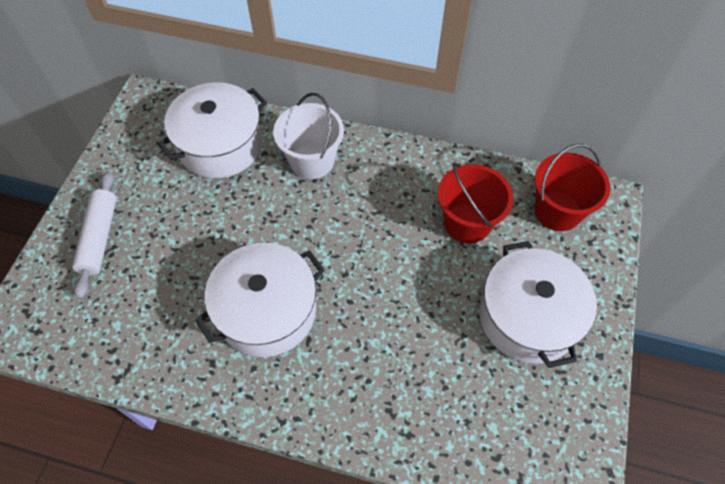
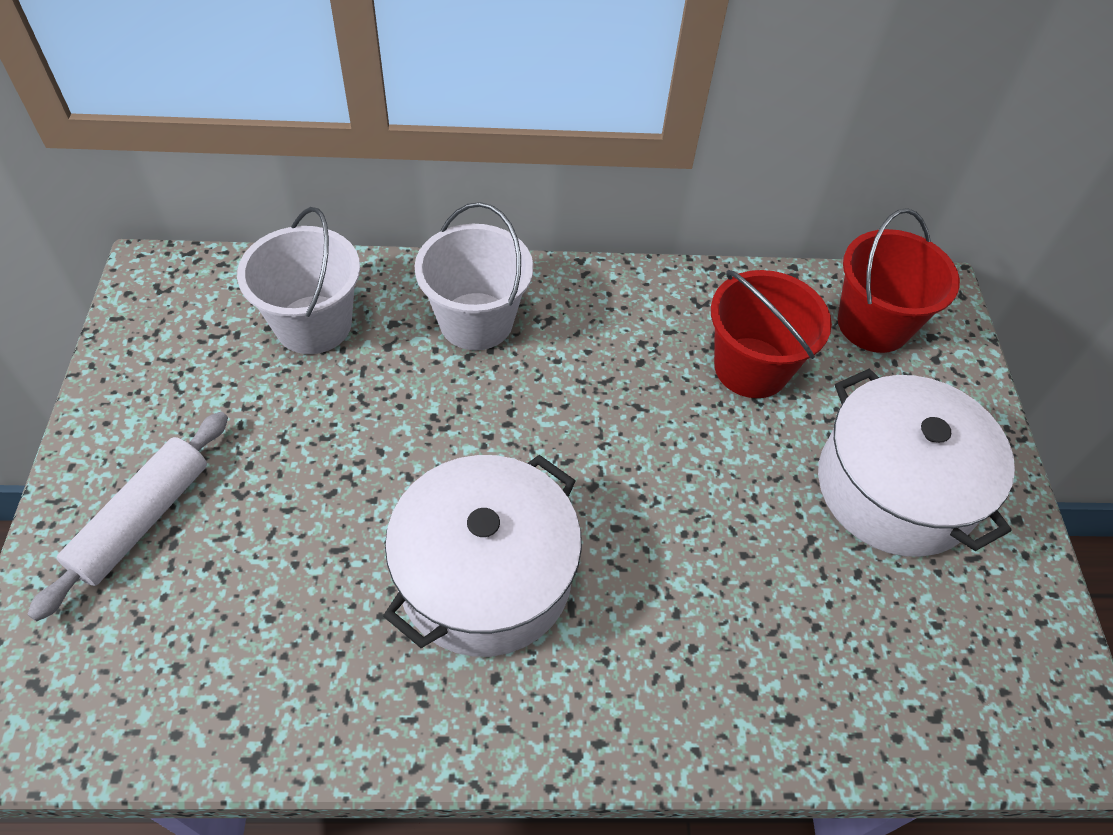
camera: 20 degrees left, 5 degrees down
white rolling pin [72,171,117,299] -> white rolling pin turned 45 degrees clockwise [27,412,228,621]
white pot [158,82,267,178] -> white bucket [237,207,360,354]

